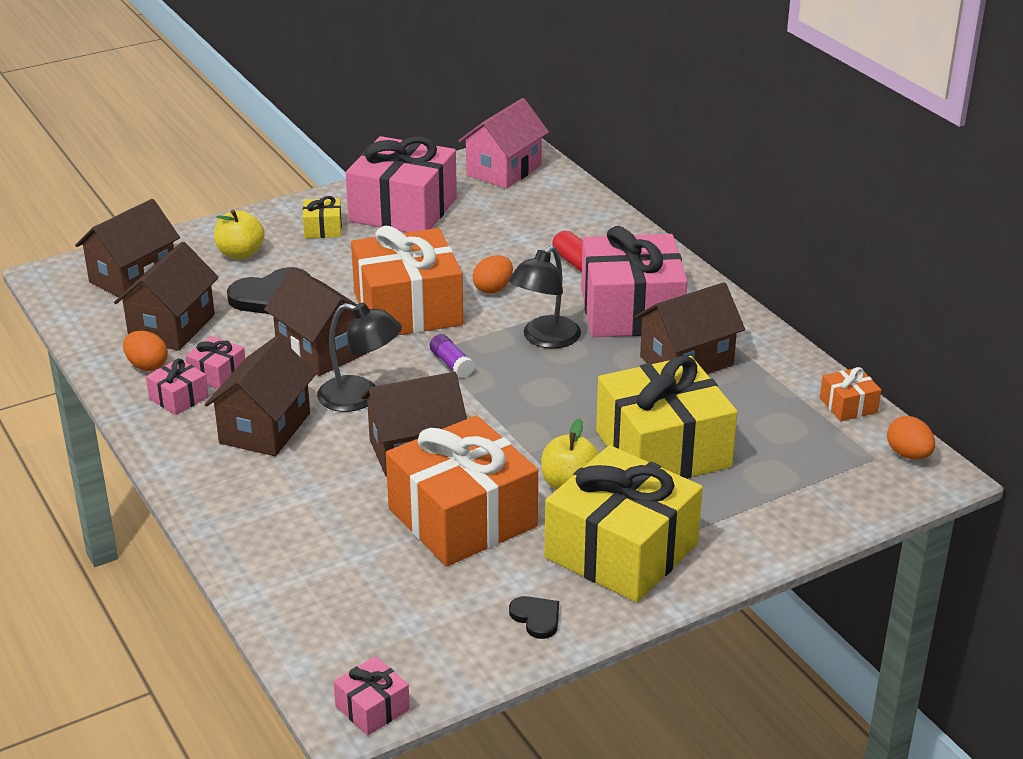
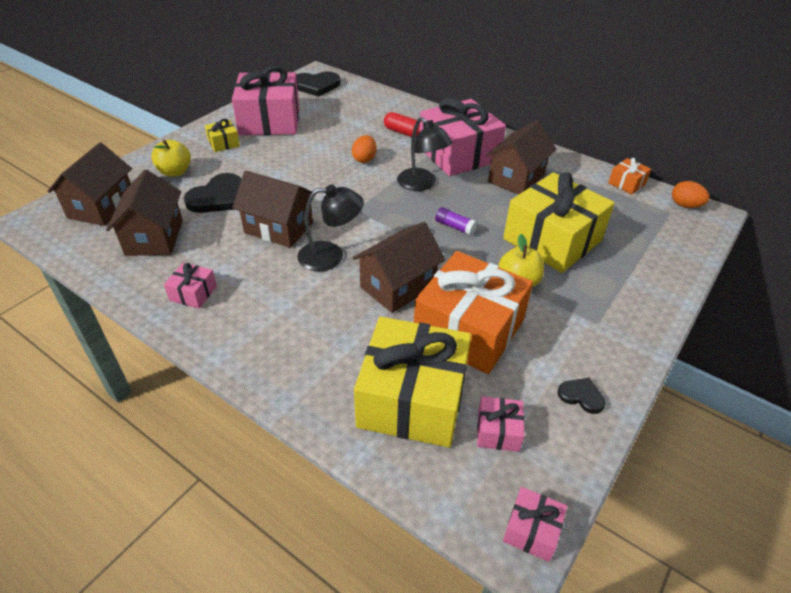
camera: 25 degrees left, 10 degrees up
orange egg [123,331,168,371] -> none
pink gift [185,336,245,389] -> pink gift moved to [477,396,525,452]
brown house [205,336,316,456] -> none
orange gift [351,226,463,336] -> none
purple glue stick [430,334,474,378] -> purple glue stick moved to [435,207,477,235]
pink house [459,98,549,189] -> black heart [296,72,340,97]
black lamp [509,246,581,349] -> black lamp turned 45 degrees counterclockwise [397,117,453,191]
yellow gift [544,445,703,602] -> yellow gift moved to [354,317,471,448]

